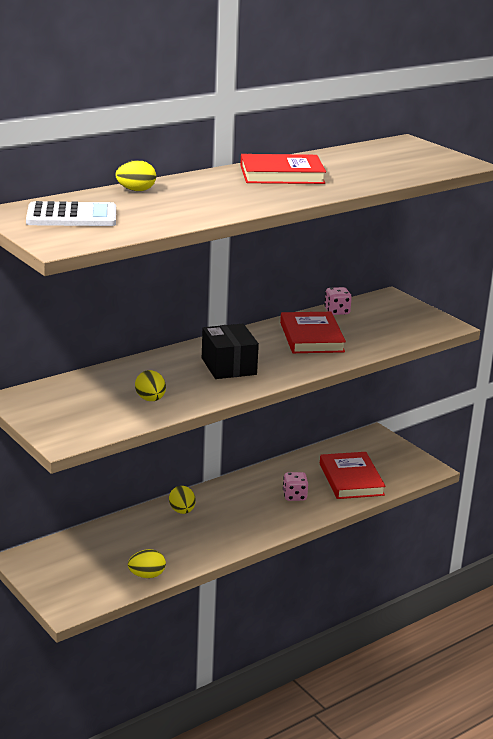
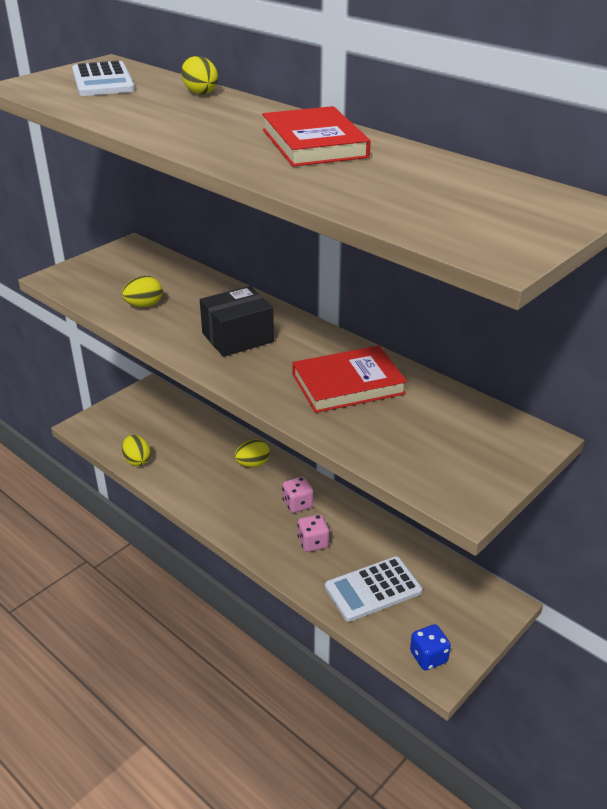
camera: 80 degrees right, 10 degrees up
red book [320,452,386,499] -> white calculator [325,556,422,622]
pink dice [324,287,352,315] -> pink dice moved to [282,477,313,513]
none -> blue dice [410,624,451,670]

